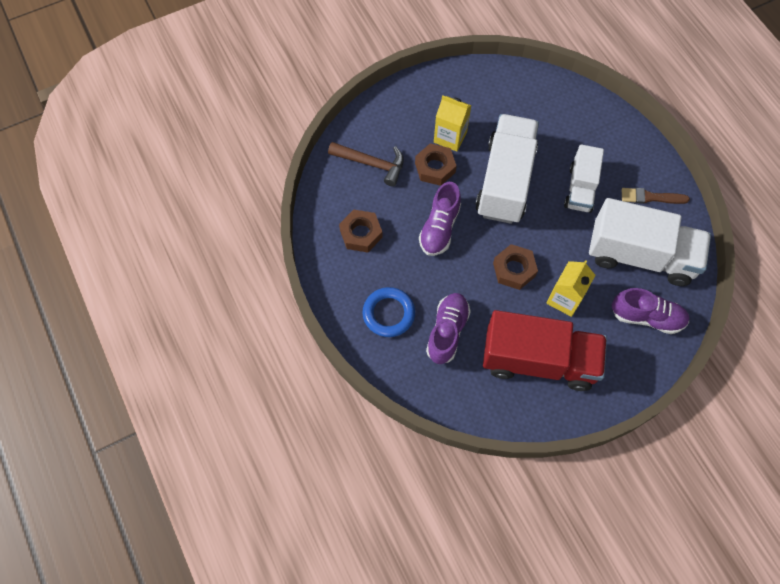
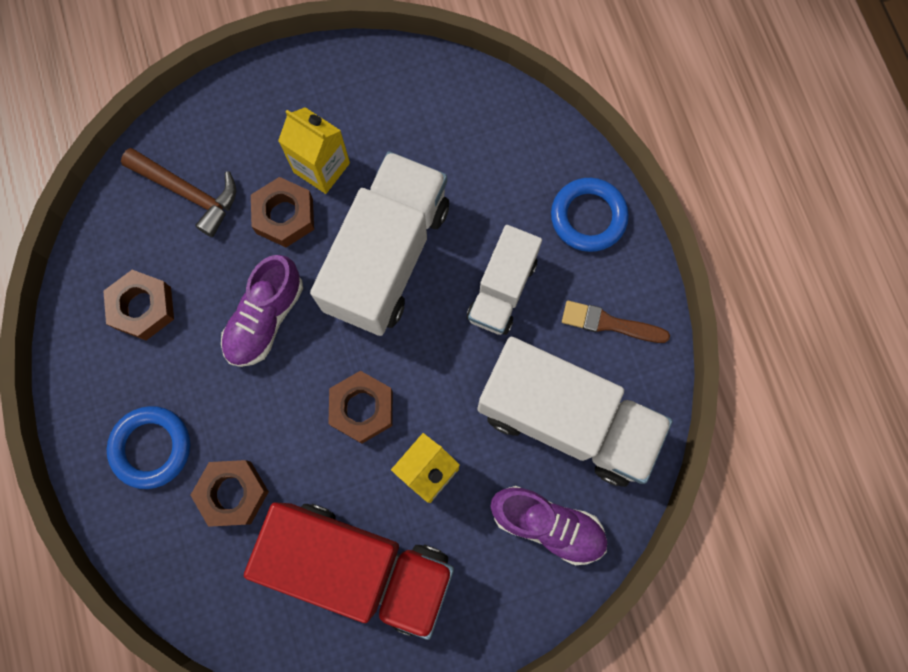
camera: 10 degrees right, 10 degrees up
purple shoe [426,293,471,364] -> brown nut [190,460,269,527]
none -> blue ring [551,178,629,252]

